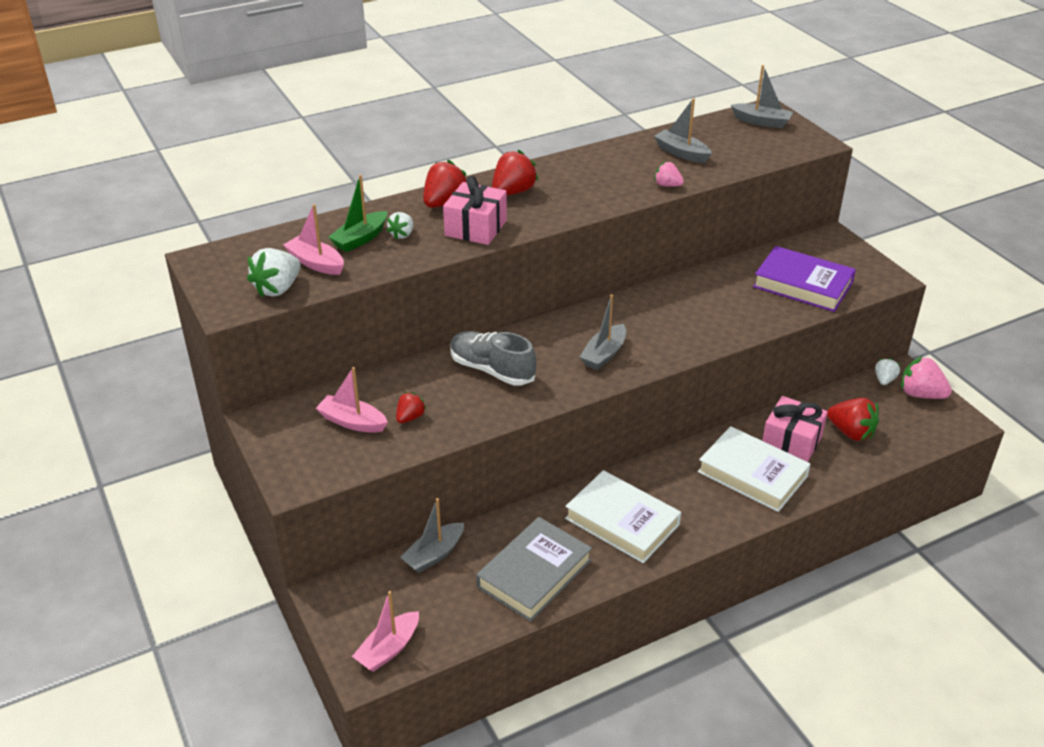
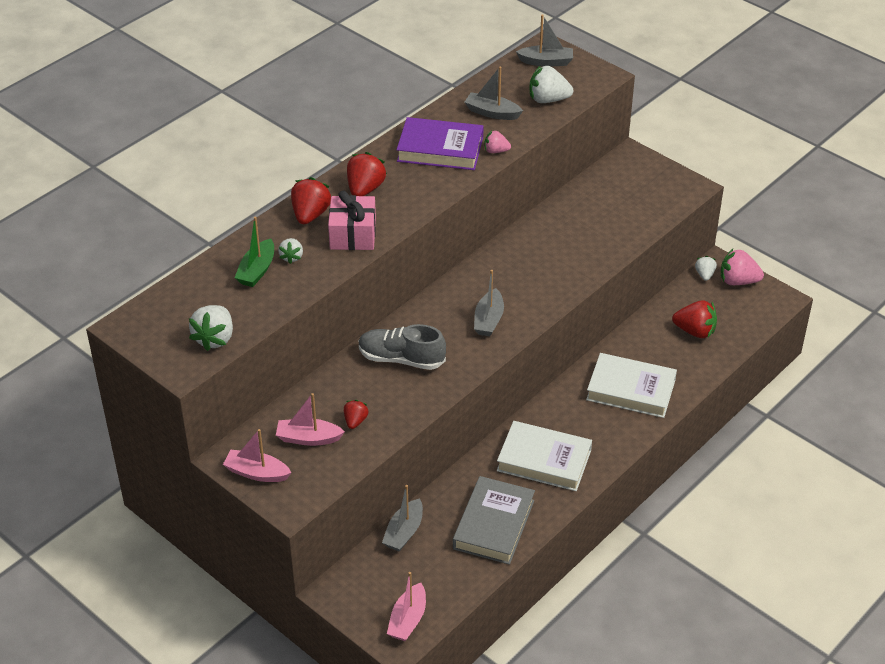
camera: 20 degrees left, 5 degrees up
pink boat [284,204,344,275] -> pink boat moved to [223,429,292,482]
purple book [753,246,856,312] -> purple book moved to [397,117,483,170]
pink gift [762,396,828,462] -> none
none -> white strawberry [529,65,573,103]

